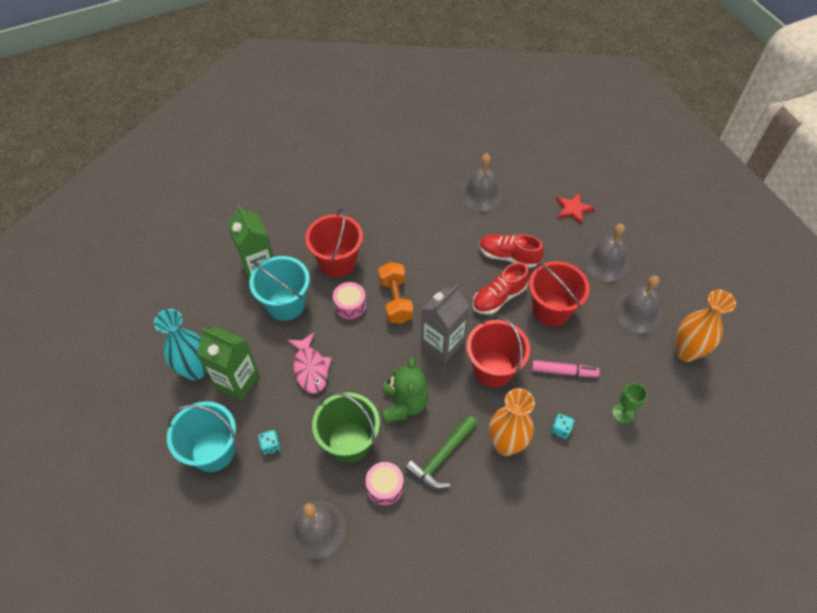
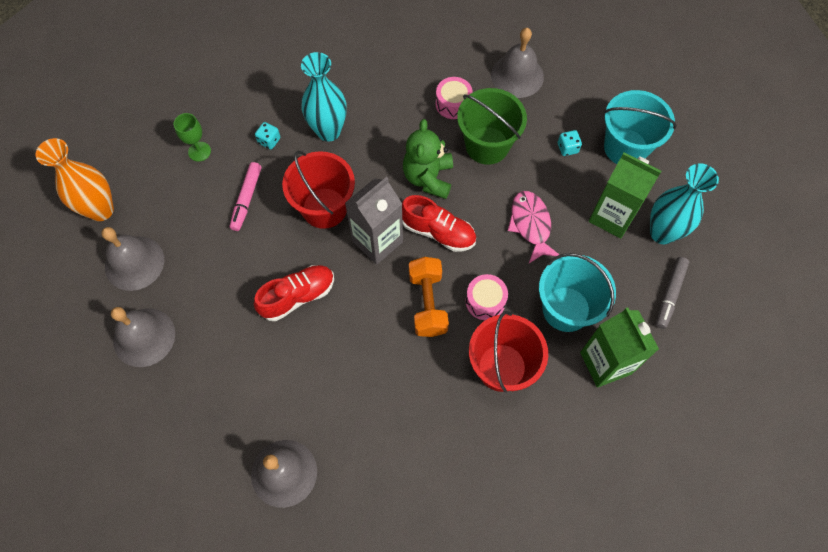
camera: 175 degrees left, 10 degrees up
green hammer [405,415,478,489] -> none
red shoe [479,234,544,268] -> red shoe moved to [402,195,476,252]
orange vase [489,388,535,456] -> turquoise vase [301,52,347,142]
red bucket [529,261,590,326] -> none
pink marker [532,360,600,377] -> pink marker turned 90 degrees counterclockwise [230,162,261,231]
red star [556,193,595,225] -> none
none -> grey marker [656,257,689,329]

